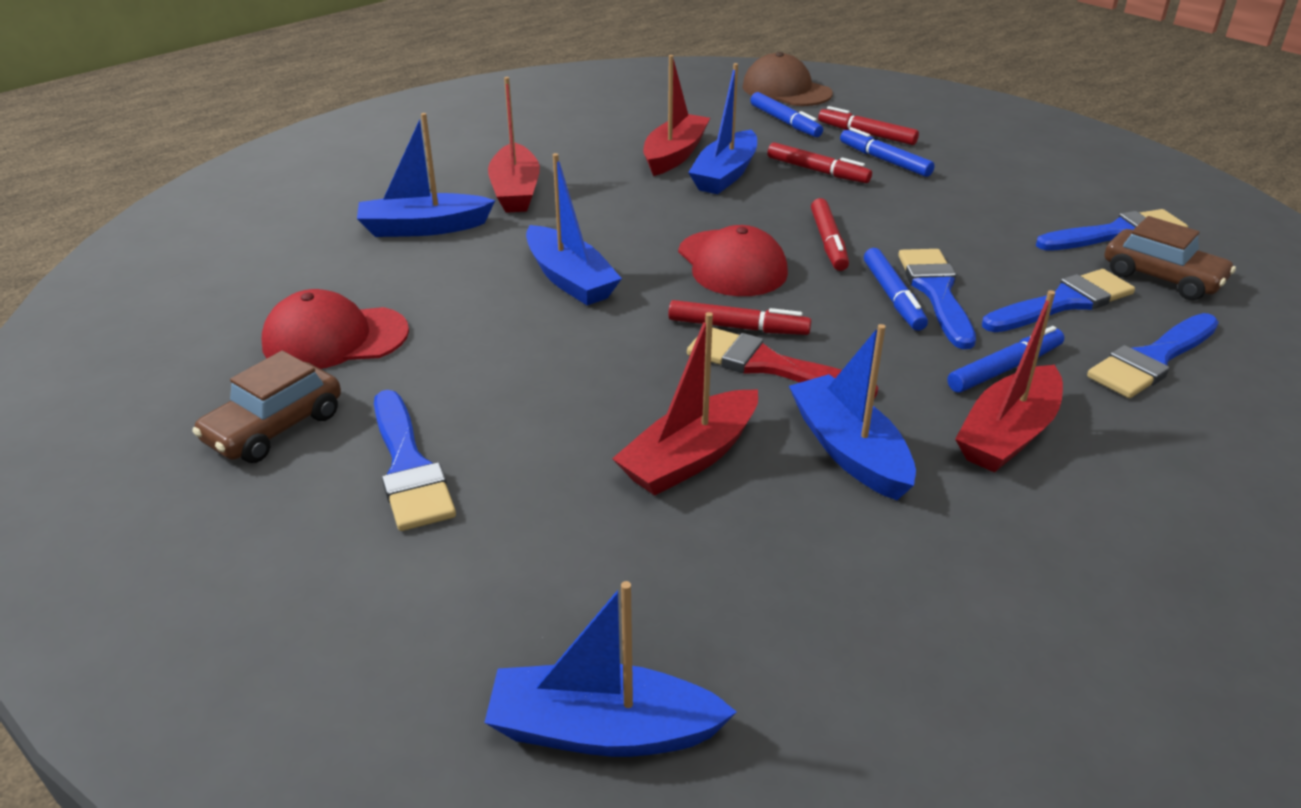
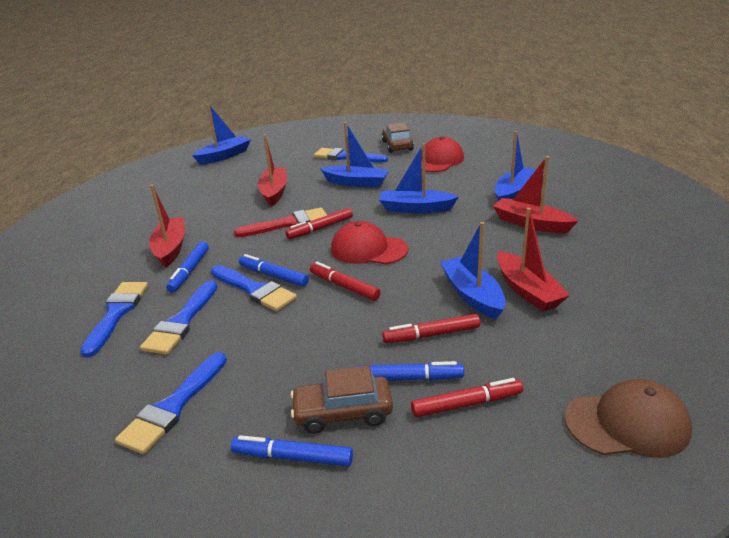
camera: 135 degrees right, 5 degrees down
blue marker [750,92,823,137] -> blue marker moved to [231,435,353,466]
blue boat [789,324,916,500] -> blue boat moved to [320,122,389,188]
brown car [1105,216,1236,300] -> brown car moved to [291,365,393,434]

